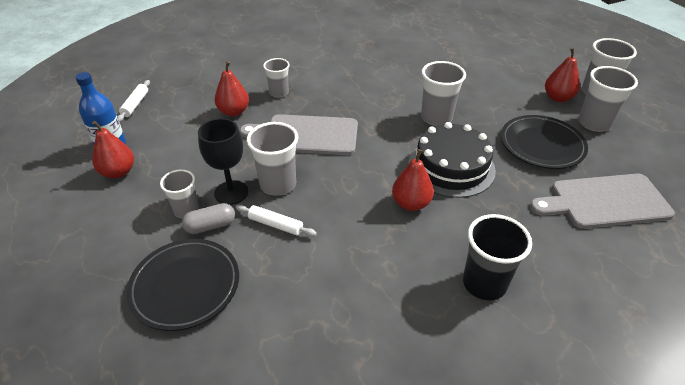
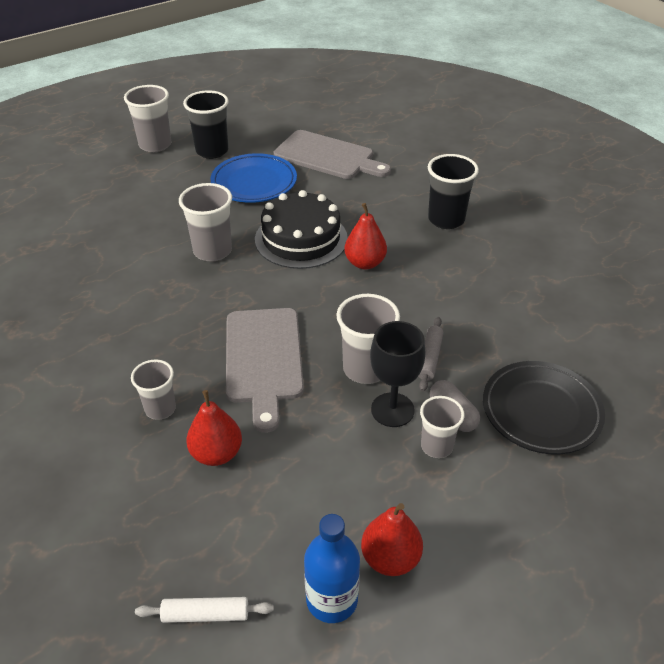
camera: 100 degrees left, 0 degrees up
white rolling pin [236,205,317,236] -> grey rolling pin [418,317,444,392]
black plate [501,115,588,169] -> blue plate [211,153,297,203]
grey cutting board [530,174,675,229] -> grey cutting board turned 45 degrees counterclockwise [274,130,391,179]
red pear [545,48,580,102] -> none
grey cup [578,66,638,132] -> black cup [183,90,229,159]

